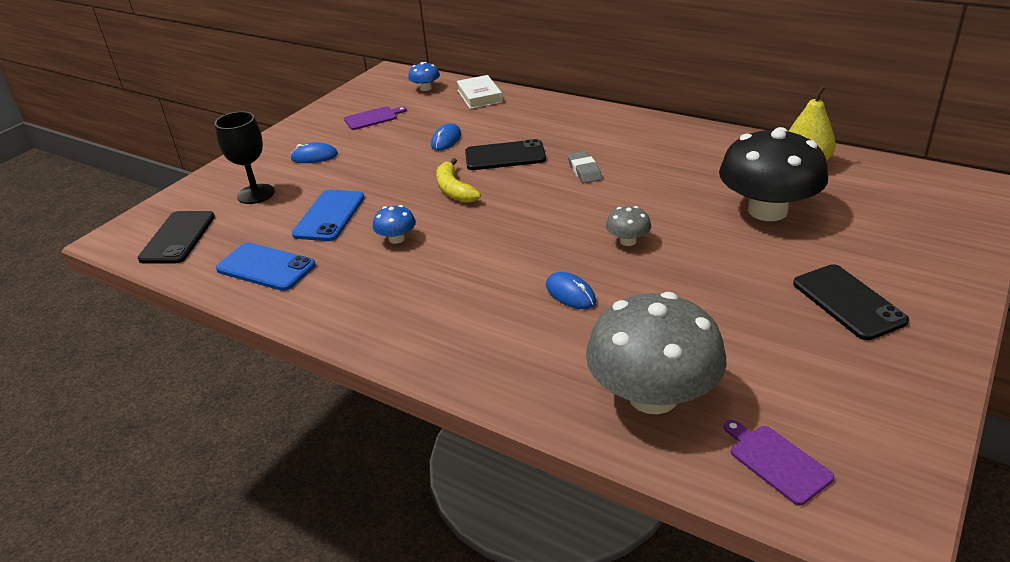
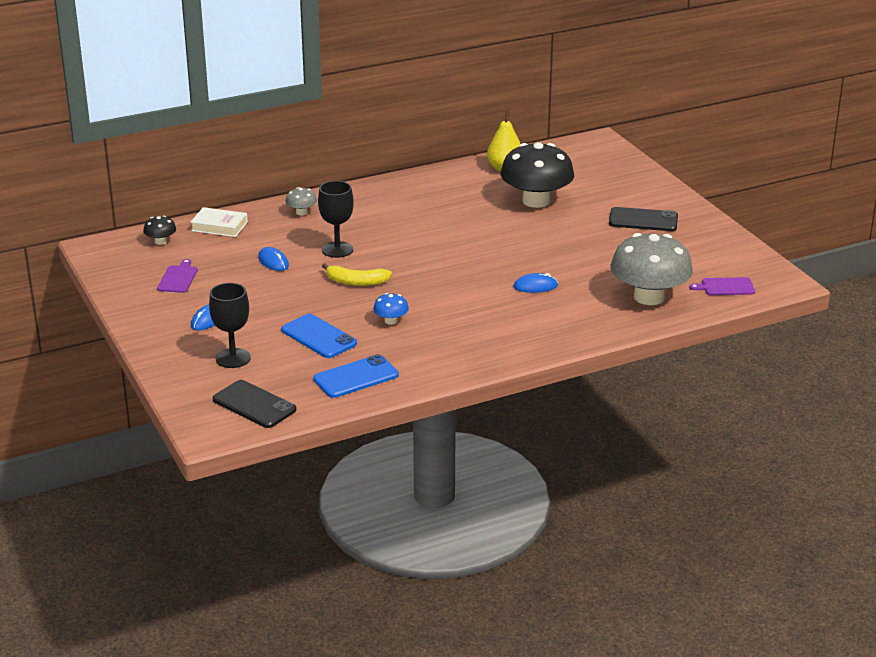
camera: 60 degrees left, 5 degrees down
blue mushroom [408,62,440,91] -> black mushroom [143,215,176,245]
black phone [465,139,546,170] -> black goblet [318,181,354,258]
grey eraser [568,151,602,183] -> none
grey mushroom [606,206,651,246] -> grey mushroom moved to [285,187,317,215]

